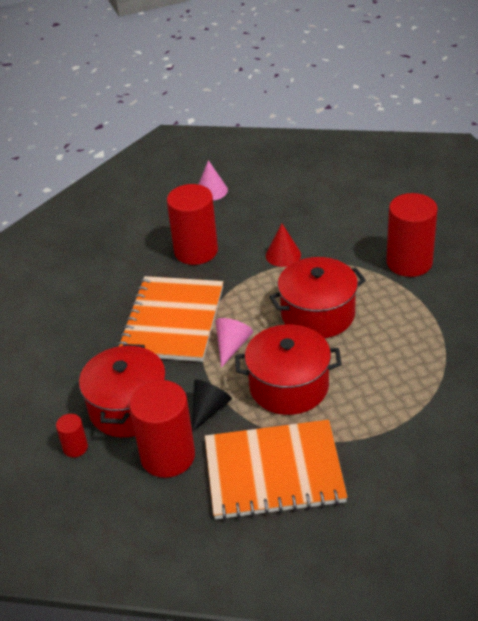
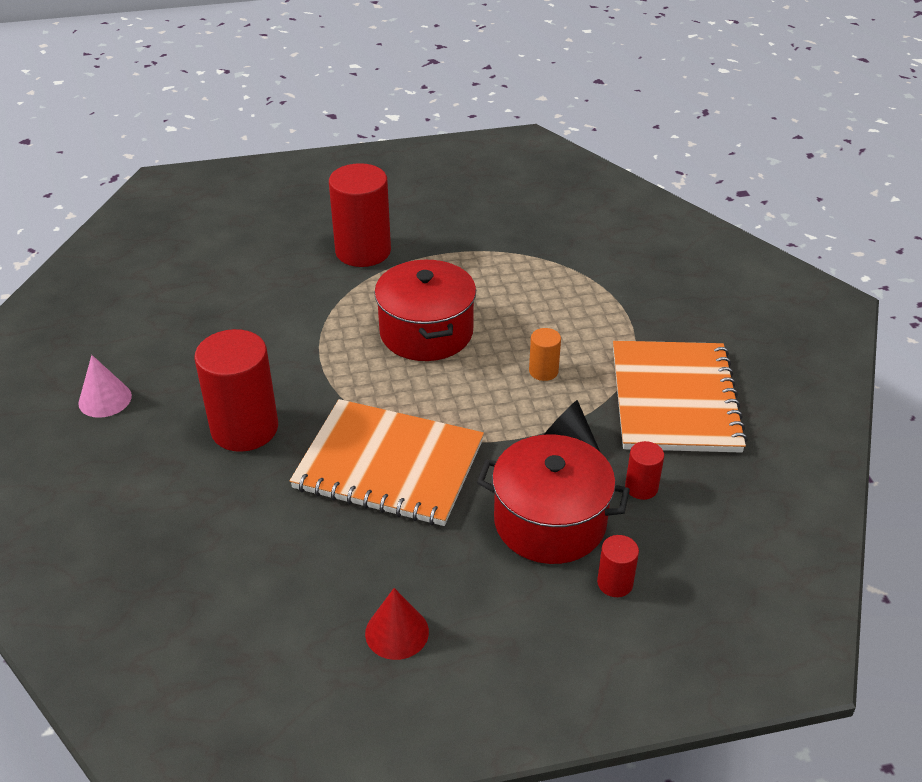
camera: 85 degrees left, 0 degrees up
red cylinder [129,380,195,478] -> red cylinder [625,441,664,500], size x0.46
pink cone [216,318,253,368] -> none
red pot [235,325,342,415] -> orange cylinder [529,328,561,381]
red cone [266,224,301,267] -> red cone moved to [365,588,429,660]

